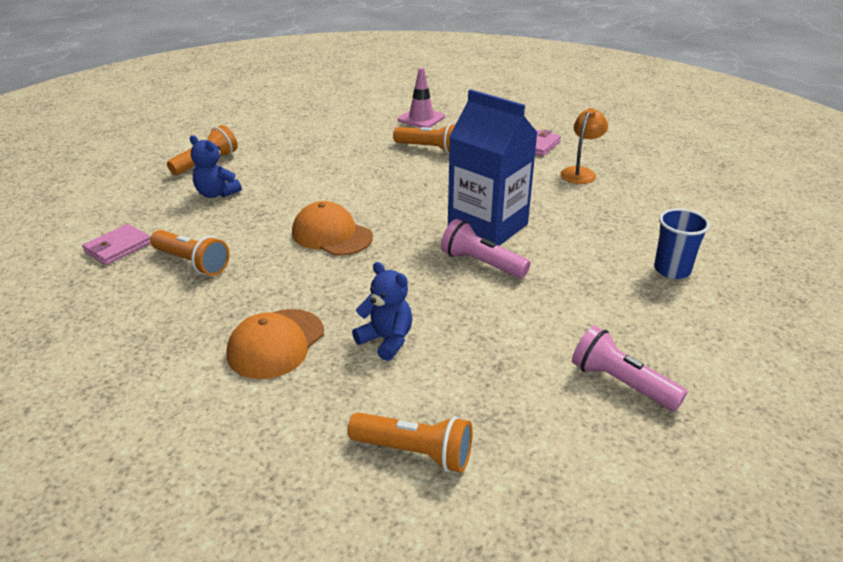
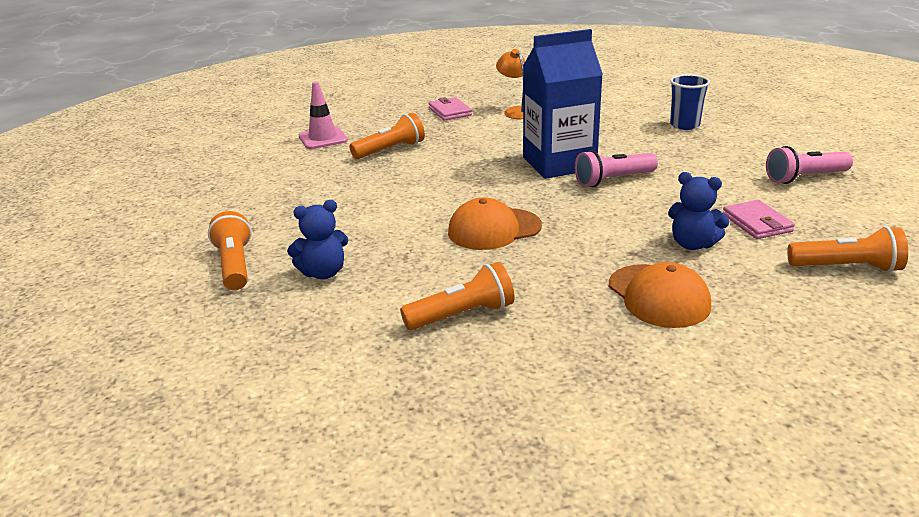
camera: 55 degrees left, 5 degrees down
pink wallet [82,224,151,265] -> pink wallet moved to [723,200,795,239]
orange flashlight [348,412,473,472] -> orange flashlight turned 45 degrees clockwise [787,226,908,273]
blue teddy bear [352,262,412,361] -> blue teddy bear turned 135 degrees counterclockwise [668,172,729,250]

